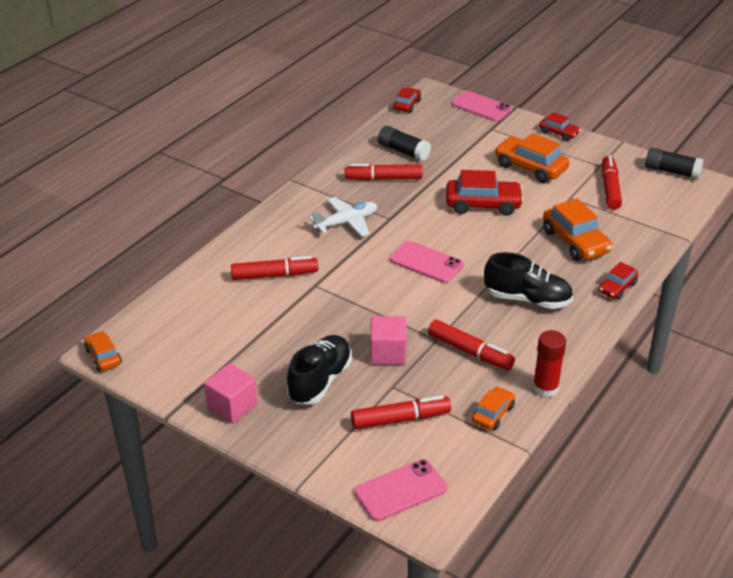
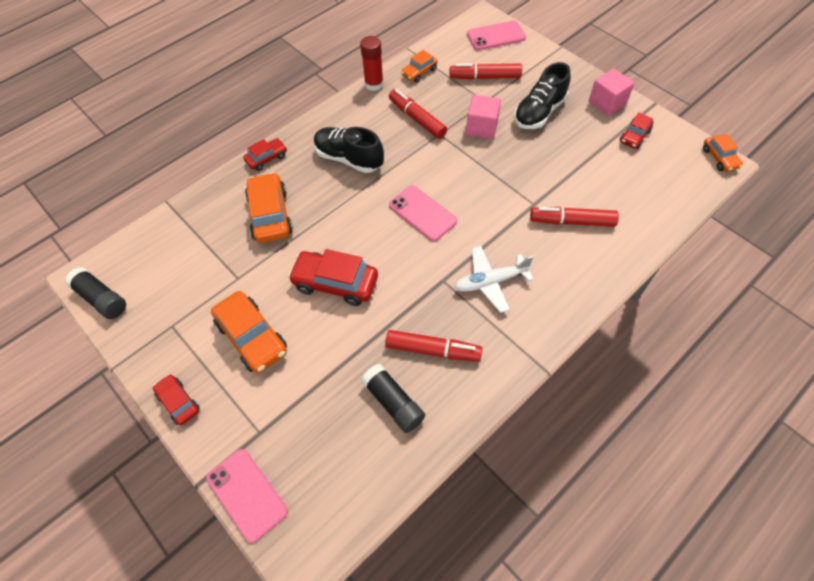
camera: 165 degrees left, 20 degrees up
red car [393,88,421,113] -> red car moved to [620,113,654,149]
red marker [602,155,622,210] -> none

